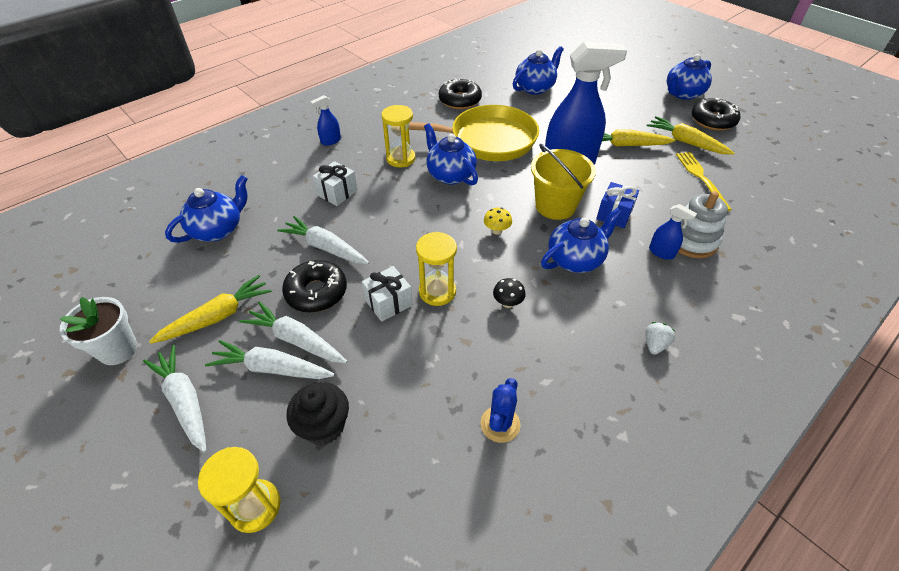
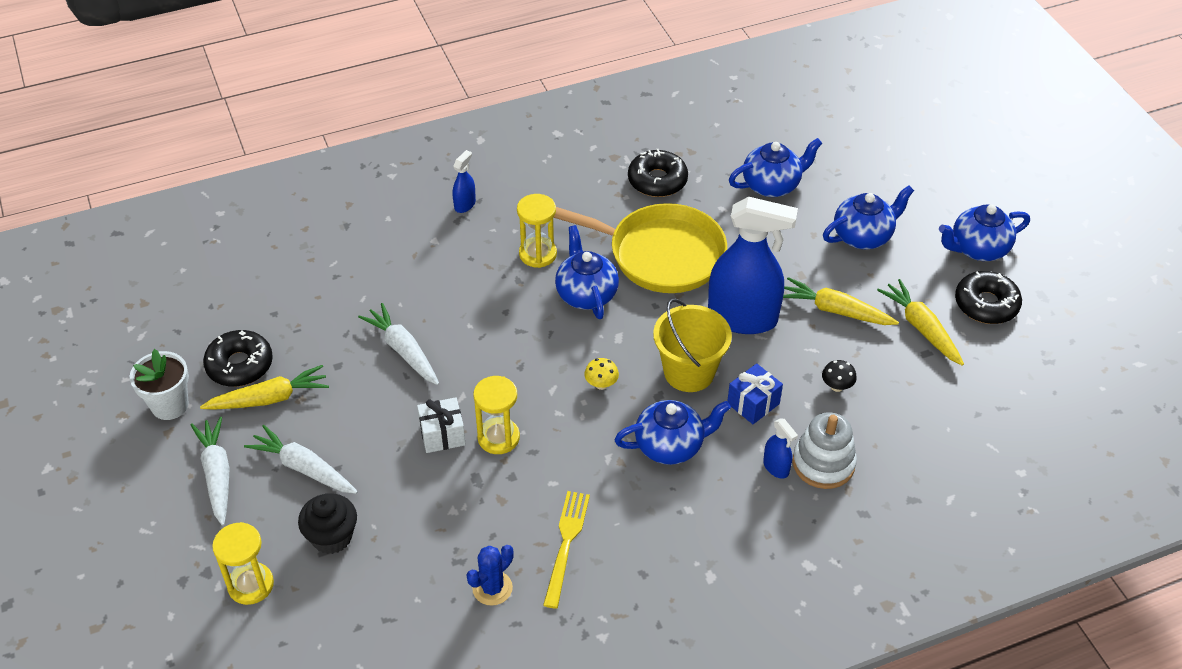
camera: 20 degrees right, 0 degrees up
blue teapot [165,175,248,243] -> blue teapot moved to [823,186,914,249]
white carrot [239,301,347,363] -> none
black donut [282,260,347,313] -> black donut moved to [203,330,273,387]
blue spray bottle [311,95,341,146] -> blue spray bottle turned 135 degrees clockwise [453,150,476,213]
white gift [313,161,358,206] -> none
black mushroom [493,278,526,308] -> black mushroom moved to [822,360,857,392]
white strawberry [645,322,675,355] -> none
yellow fork [676,152,732,211] -> yellow fork moved to [543,491,590,609]

